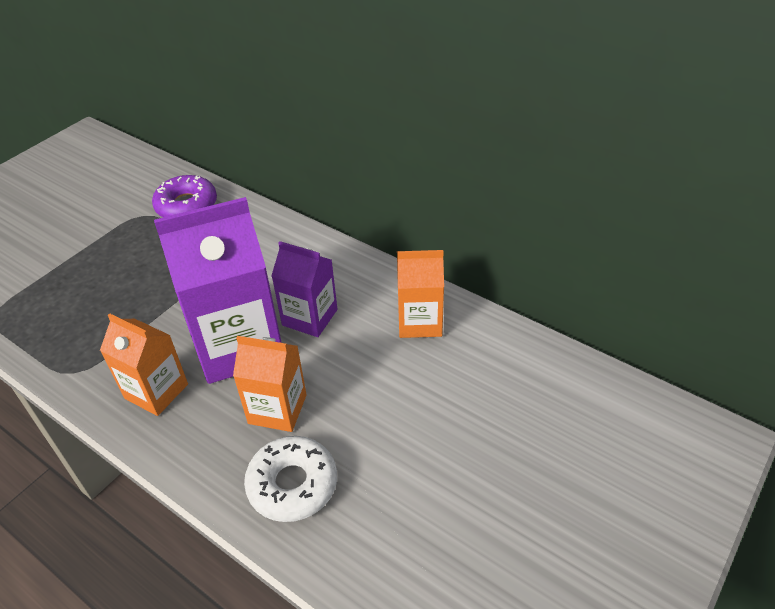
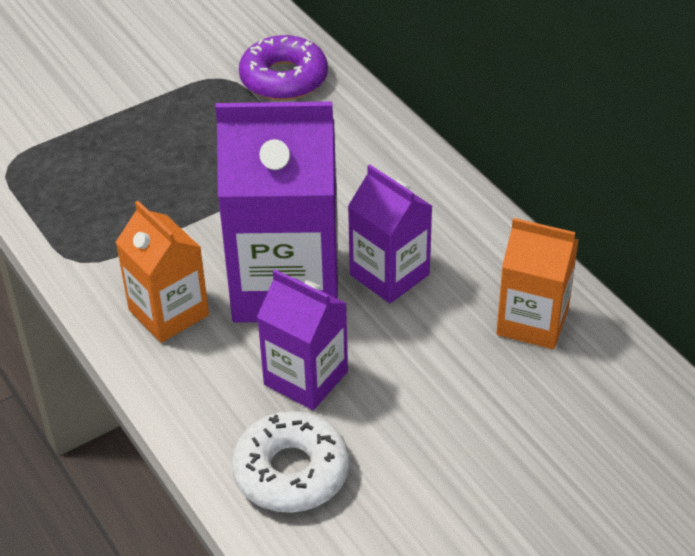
camera: 20 degrees right, 0 degrees up
orange carton [233,336,307,432] -> purple carton [257,269,348,410]

